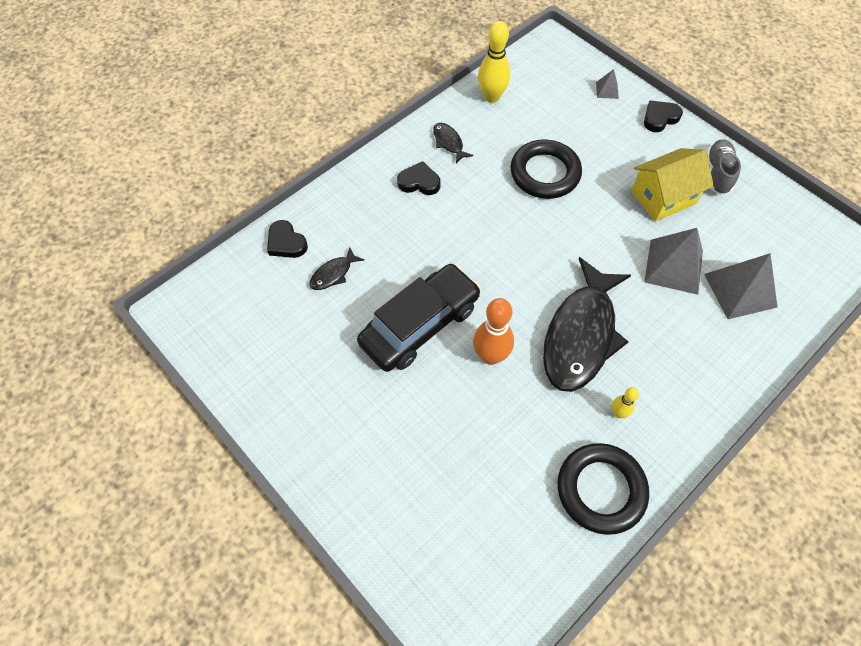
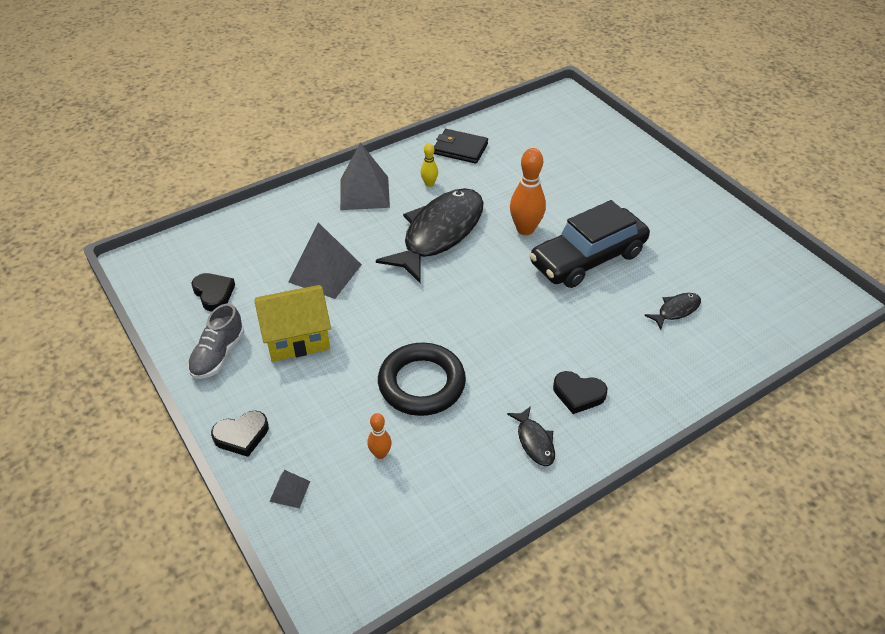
camera: 170 degrees left, 15 degrees down
black heart [267,220,308,258] -> black heart moved to [191,273,235,311]
yellow bowling pin [478,21,510,103] -> none
black ring [557,443,649,535] -> black wallet [434,129,488,164]
grey pyramid [704,253,777,319] -> grey pyramid moved to [340,143,390,210]
none -> orange bowling pin [368,413,392,459]

